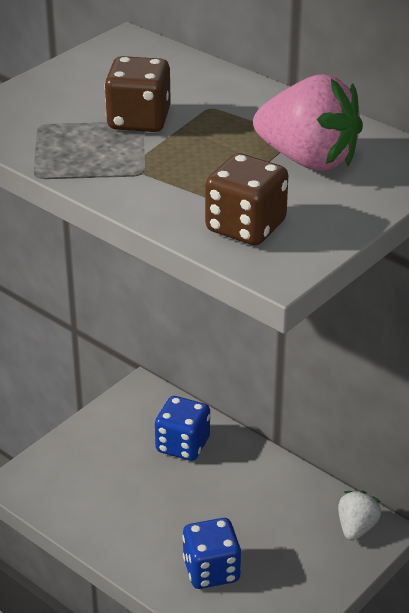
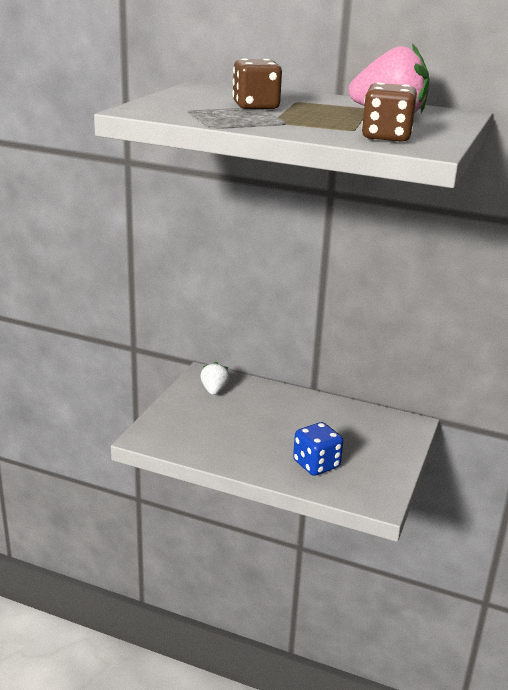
camera: 20 degrees left, 10 degrees down
blue dice [155,396,210,461] -> none
white strawberry [338,490,381,541] -> white strawberry moved to [200,362,230,395]

